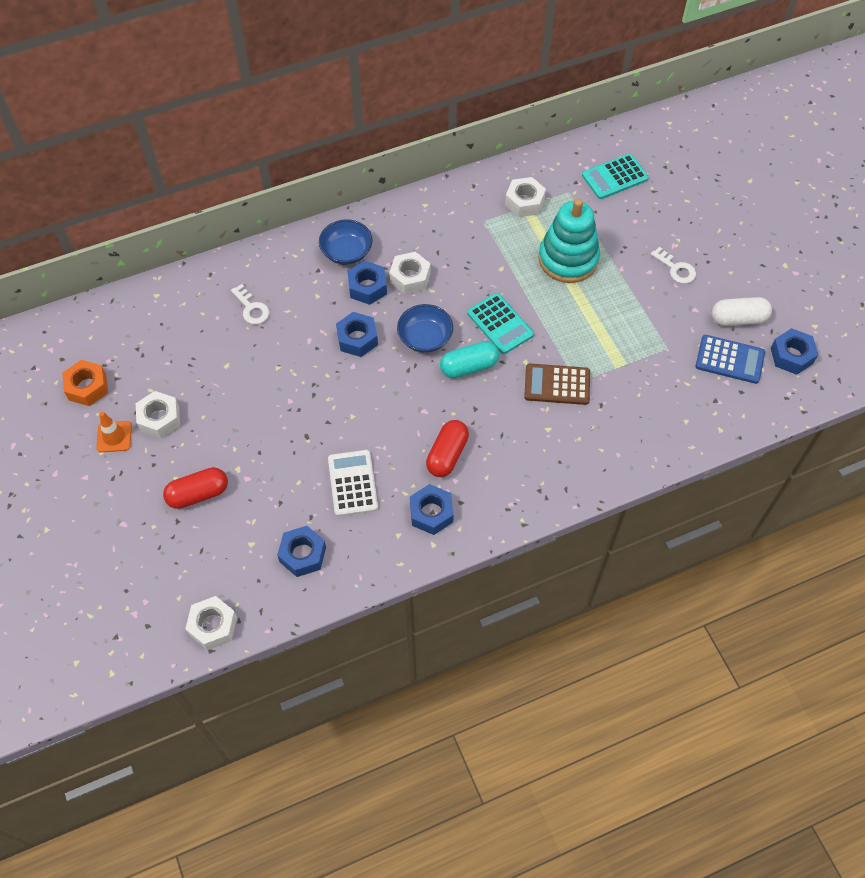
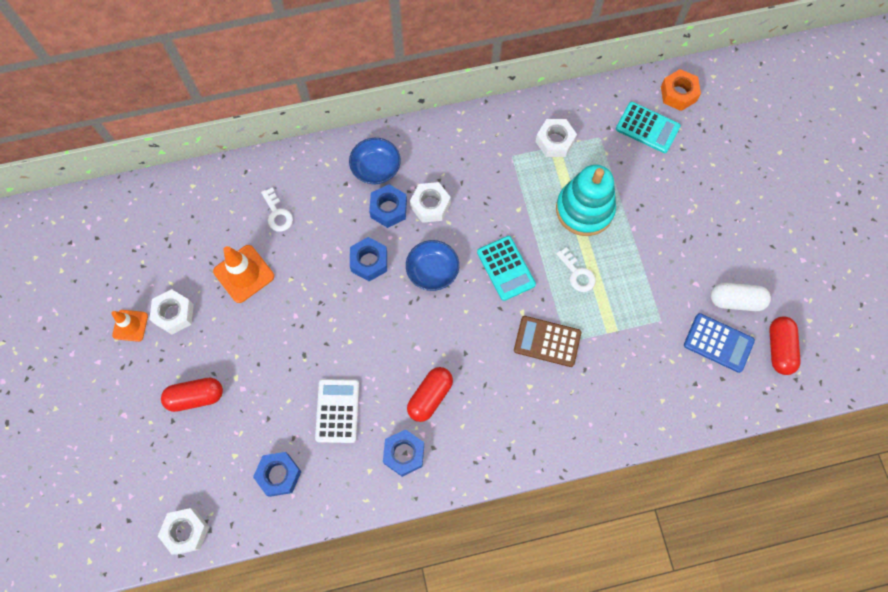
camera: 10 degrees right, 10 degrees up
orange nut [62,360,108,406] -> orange nut moved to [661,69,701,111]
turquoise capsule [440,341,499,378] -> none
turquoise calculator [582,154,649,199] -> turquoise calculator turned 135 degrees counterclockwise [616,102,681,153]
white key [651,247,696,284] -> white key moved to [556,247,596,292]
blue nut [771,328,818,375] -> red capsule [769,316,801,375]
none -> orange traffic cone [213,245,274,303]

